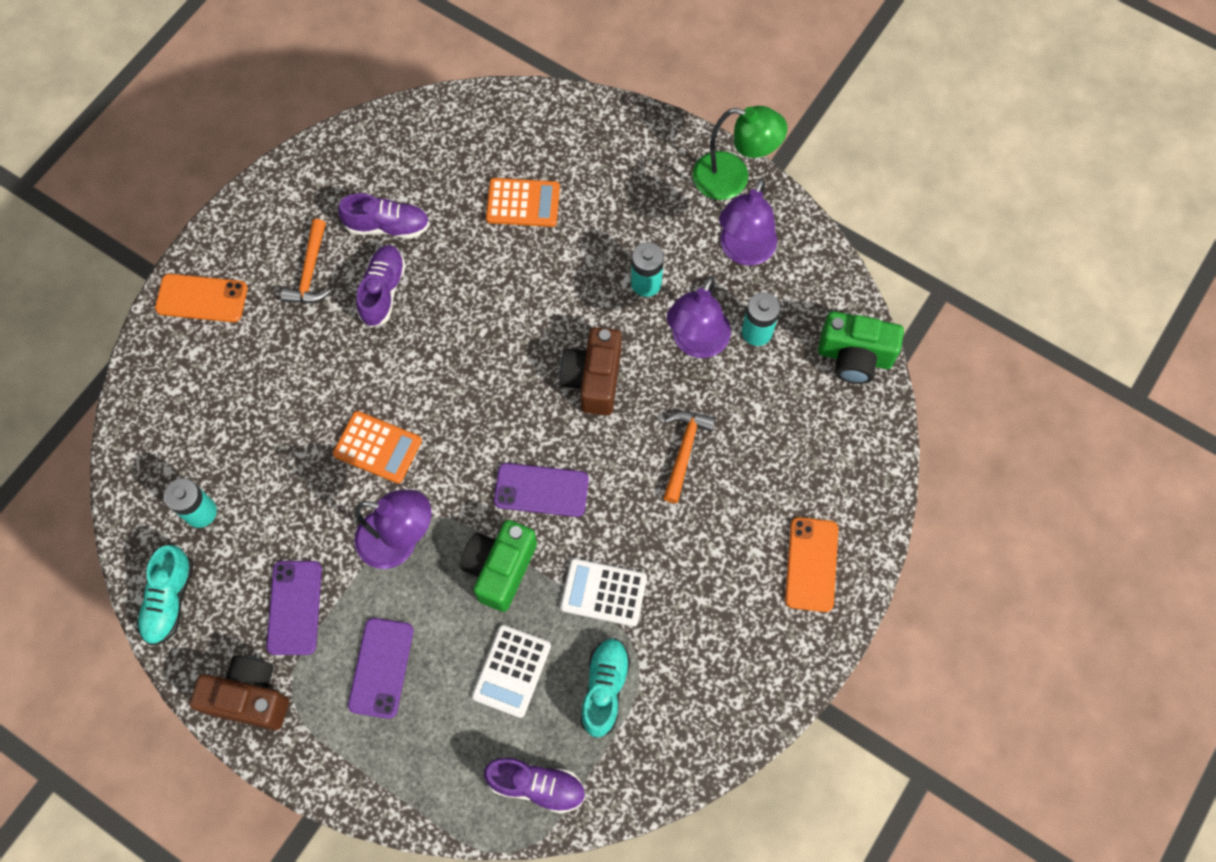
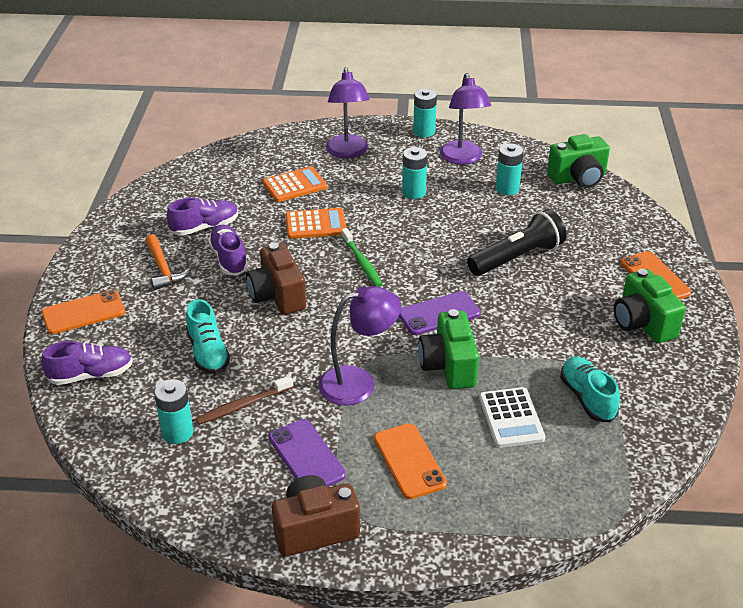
camera: 30 degrees left, 30 degrees down
turquoise shoe [137,545,193,645] -> turquoise shoe moved to [186,299,230,374]
orange calculator [333,411,422,483] -> orange calculator moved to [286,208,346,239]
purple phone [348,618,414,719] -> orange phone [374,423,447,499]
purple shoe [484,757,585,814] -> purple shoe moved to [41,341,133,385]
brown camera [559,327,622,416] -> brown camera moved to [246,243,306,315]
white calculator [560,558,647,627] -> none
orange hammer [663,411,716,503] -> black flashlight [467,209,566,276]
purple lamp [667,276,731,358] -> purple lamp moved to [326,67,370,158]
green lamp [692,106,787,200] -> turquoise battery [413,89,437,137]
none -> brown toothbrush [196,376,293,425]
none -> green toothbrush [341,228,382,287]
none -> green camera [614,269,686,343]

